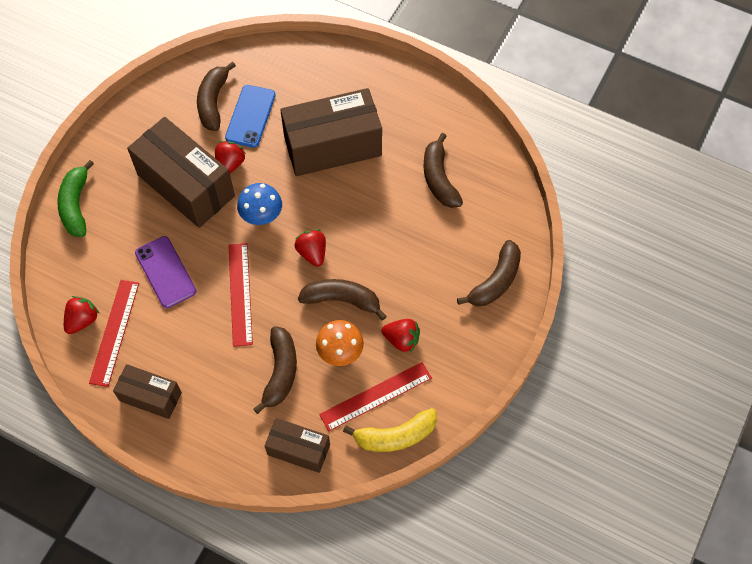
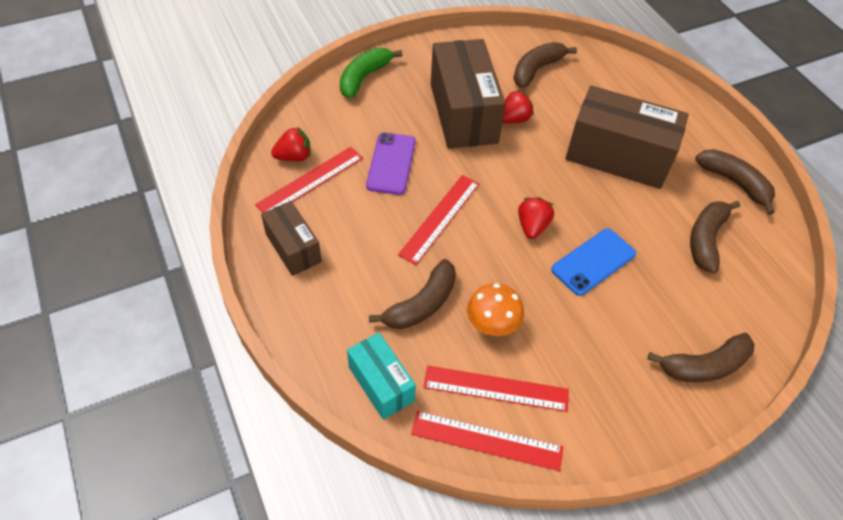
camera: 35 degrees right, 10 degrees down
blue phone [225,85,276,148] -> blue phone moved to [551,228,636,296]
blue mushroom [237,183,282,225] -> none
brown box [264,418,330,473] -> turquoise box [347,332,416,420]
brown banana [298,279,387,321] -> brown banana moved to [695,149,775,215]
yellow banana [343,408,437,452] -> red ruler [411,411,563,471]
red strawberry [382,319,420,352] -> none

